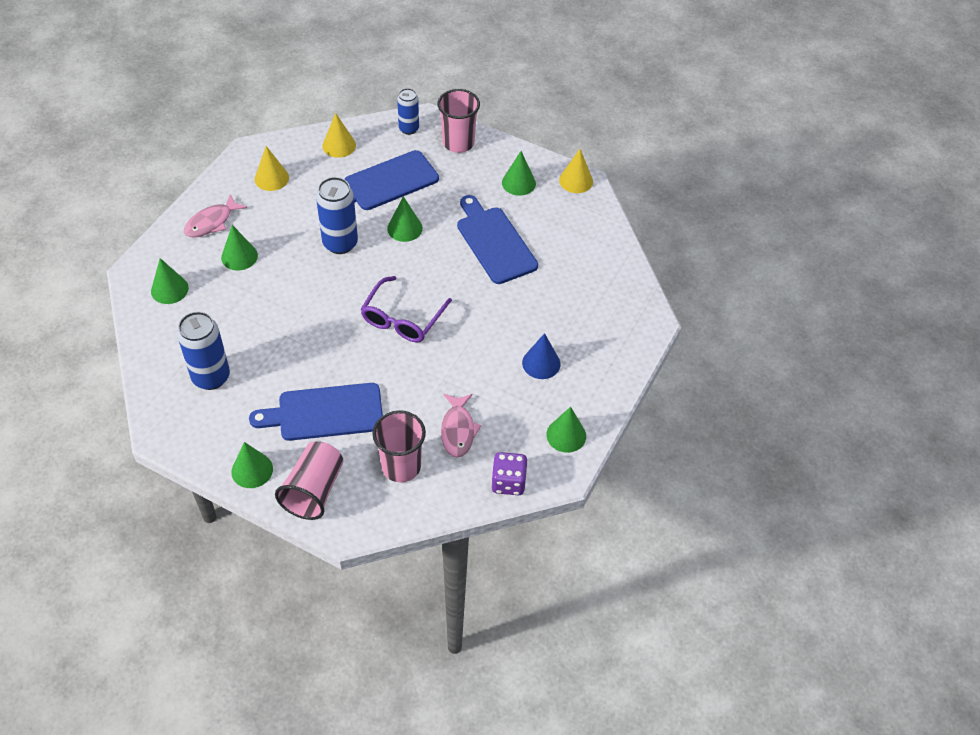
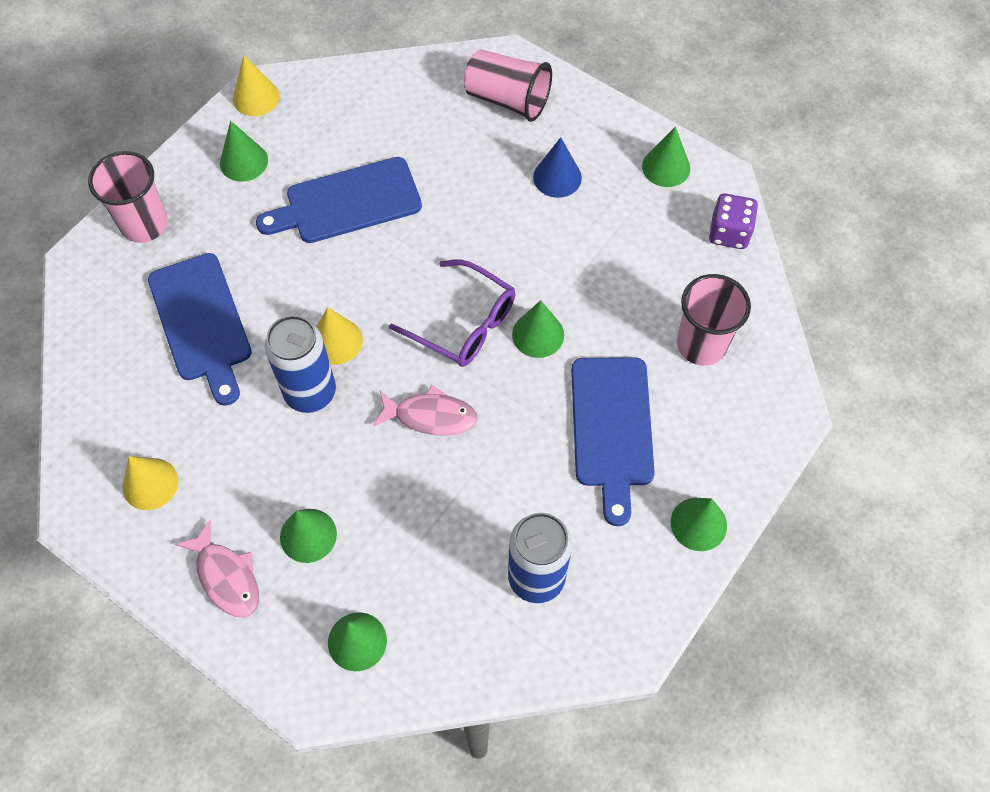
camera: 80 degrees left, 10 degrees up
pink cup [275,441,343,520] -> pink cup moved to [464,49,552,122]
yellow cone [322,113,356,158] -> yellow cone moved to [317,307,363,365]
green cone [387,196,423,242] -> green cone moved to [512,300,564,358]
blue can [397,88,419,135] -> none
pink fish [441,394,482,458] -> pink fish moved to [373,385,478,436]

